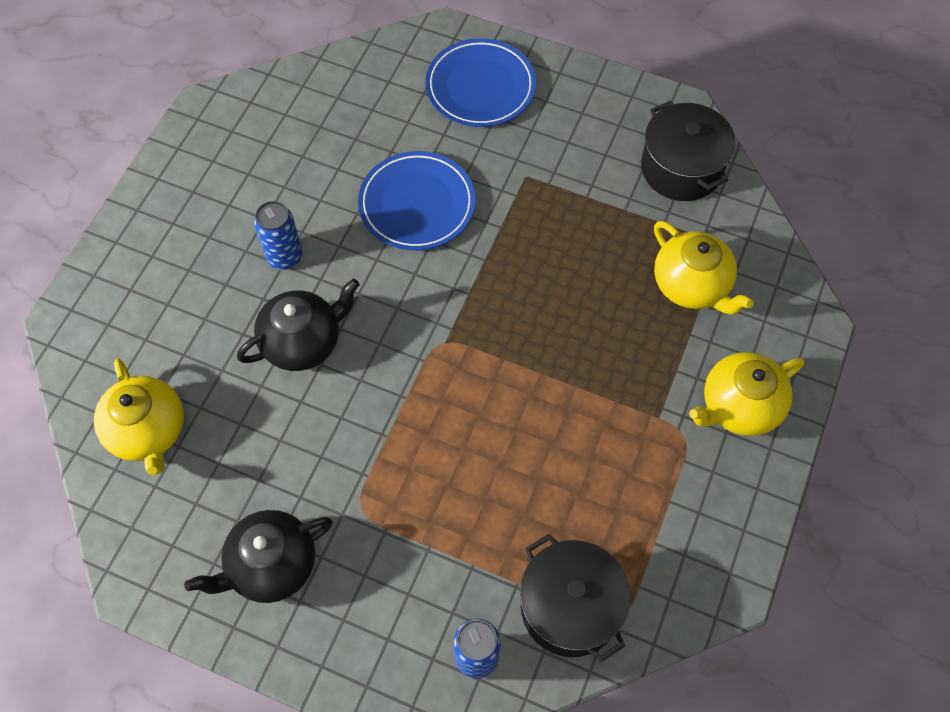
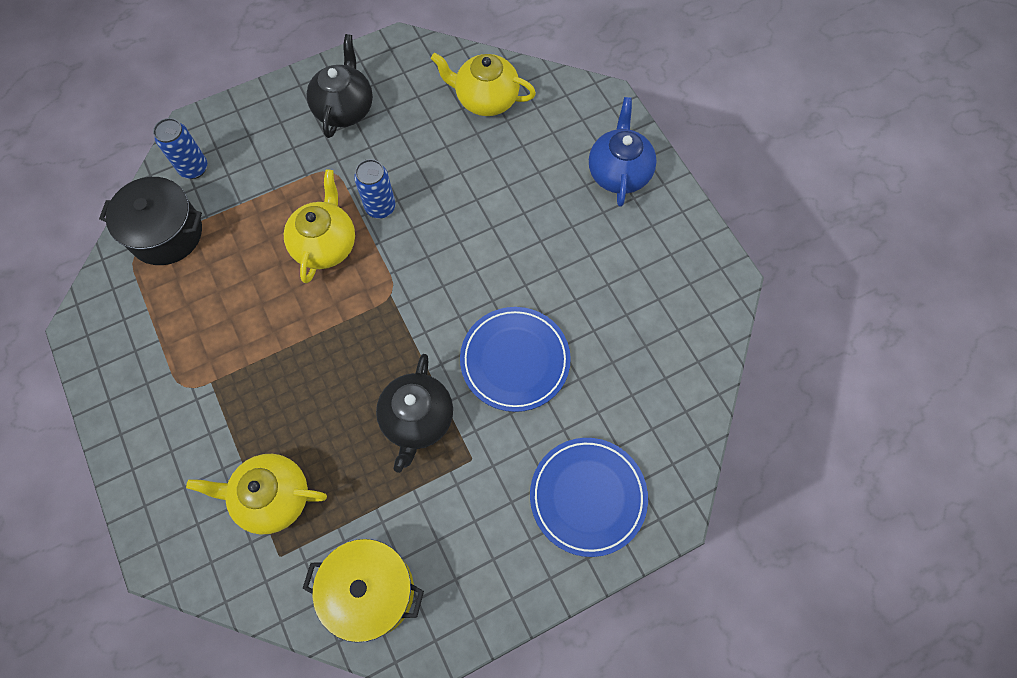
camera: 130 degrees right, 5 degrees up
black teapot [237,279,359,371] -> black teapot moved to [376,354,453,473]
blue can [254,201,302,270] -> blue can moved to [354,159,396,218]
black pot [641,101,736,201] -> yellow pot [303,539,424,642]
yellow teapot [689,352,804,436] -> yellow teapot moved to [284,169,355,283]
none -> blue teapot [589,97,657,207]

